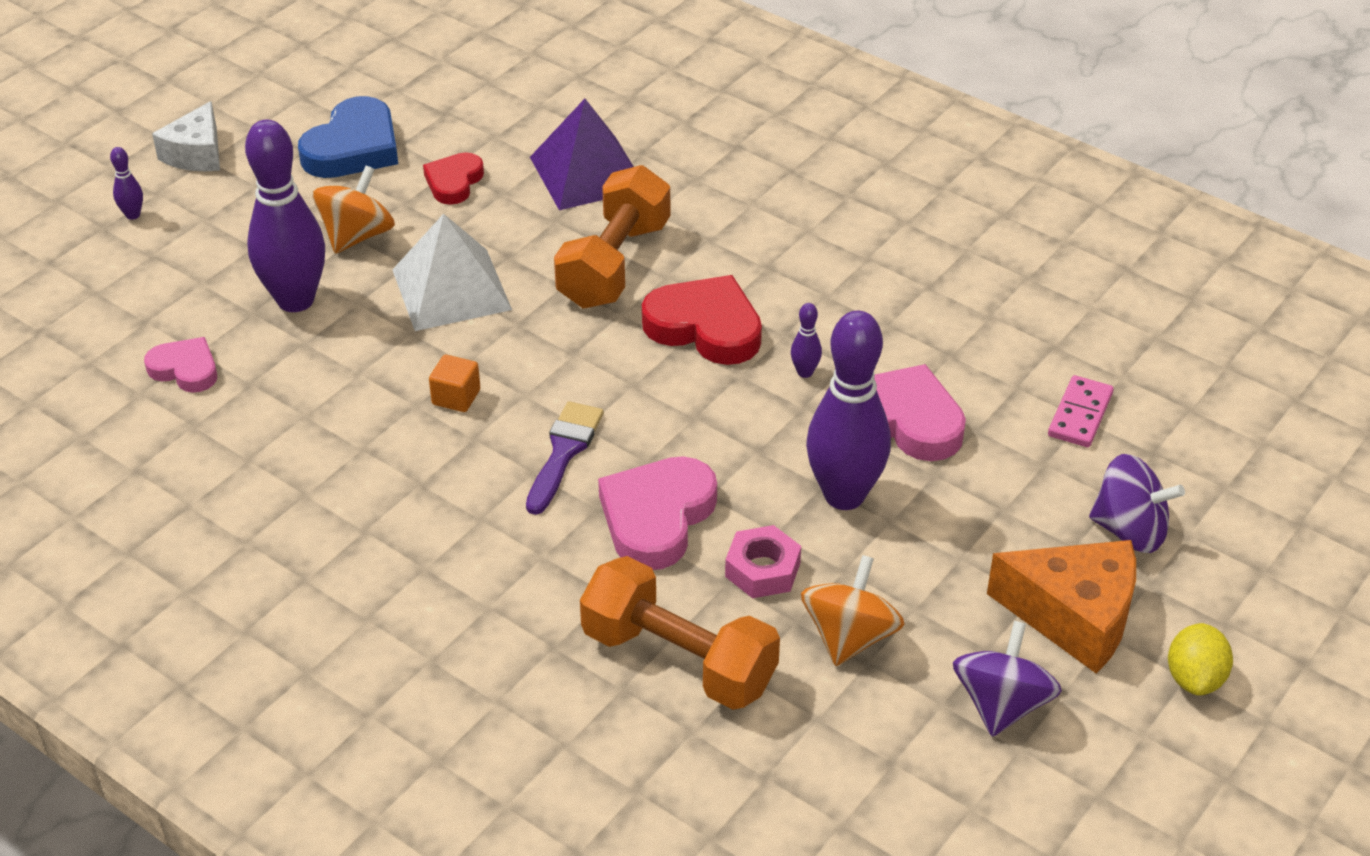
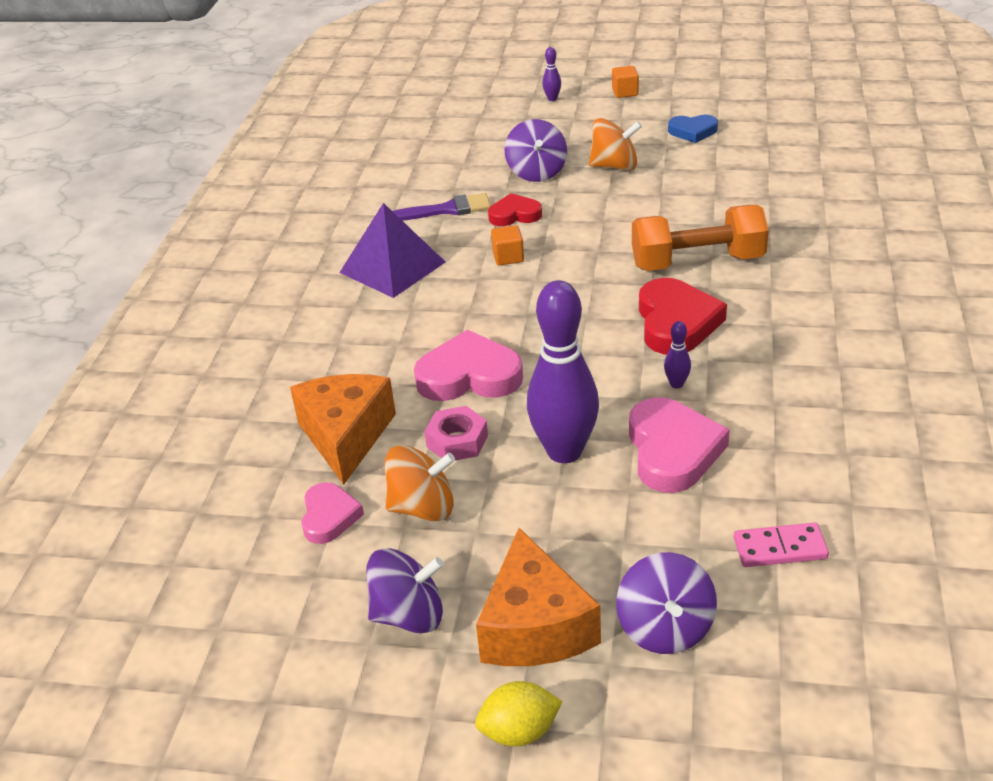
camera: 65 degrees right, 5 degrees down
pink heart [144,337,217,393] -> pink heart moved to [301,482,364,544]
white cheese [152,101,220,171] -> orange cube [612,66,639,98]
purple bowling pin [245,120,325,312] -> purple spinning top [504,119,567,182]
blue heart [298,96,398,178] -> blue heart [668,115,718,143], size x0.60
white pyramid [392,214,512,331] -> none
red heart [423,152,484,205] -> red heart moved to [488,193,542,226]
purple brush [526,401,604,515] -> purple brush moved to [392,193,491,221]
purple pyramid [530,99,634,210] -> purple pyramid moved to [339,203,446,298]
orange dumbbell [580,556,780,710] -> orange cheese [290,374,396,485]

